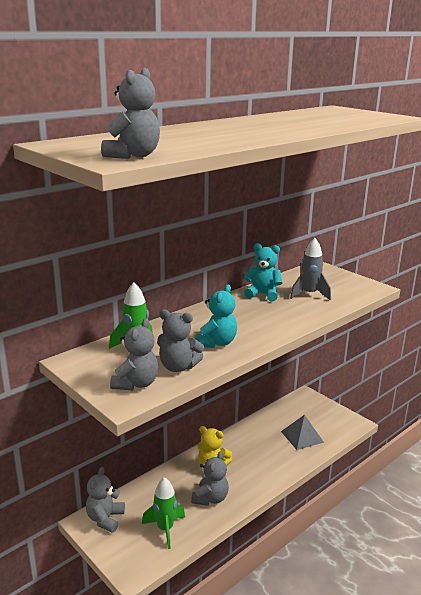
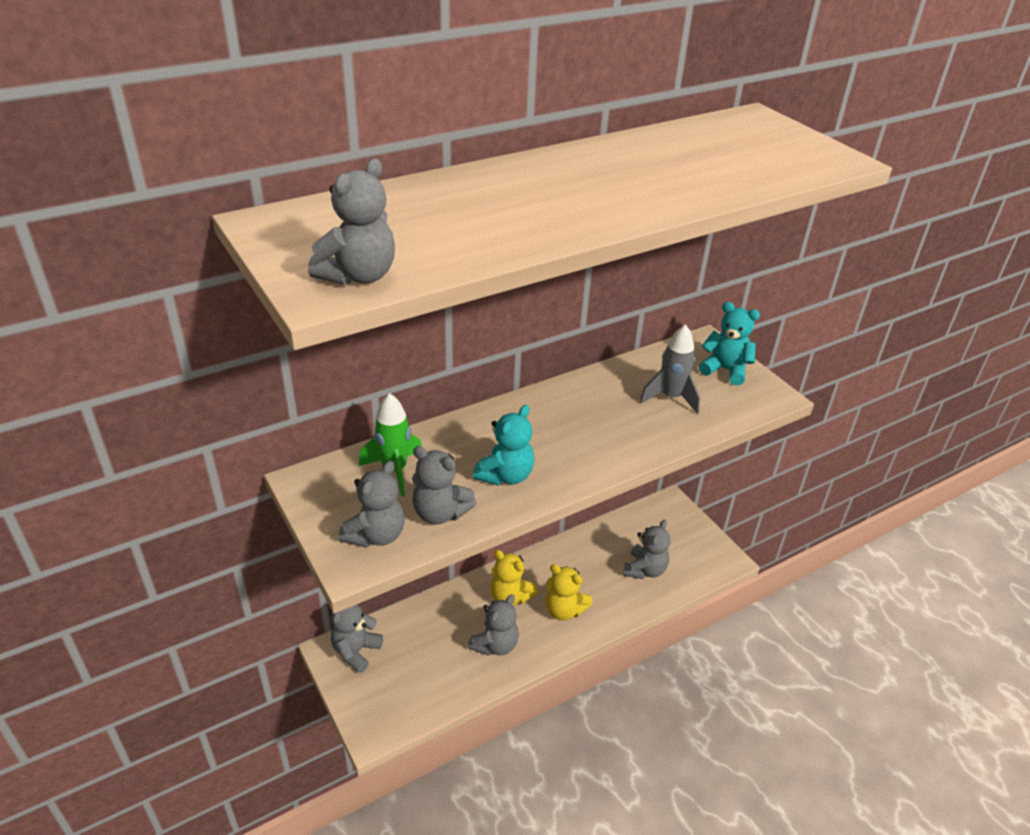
camera: 10 degrees right, 15 degrees up
green rocket [142,477,185,549] -> none
turquoise teddy bear [244,243,282,301] -> turquoise teddy bear moved to [699,302,760,386]
grey pyramid [281,415,324,450] -> grey teddy bear [623,519,671,579]
none -> yellow teddy bear [546,564,593,620]

